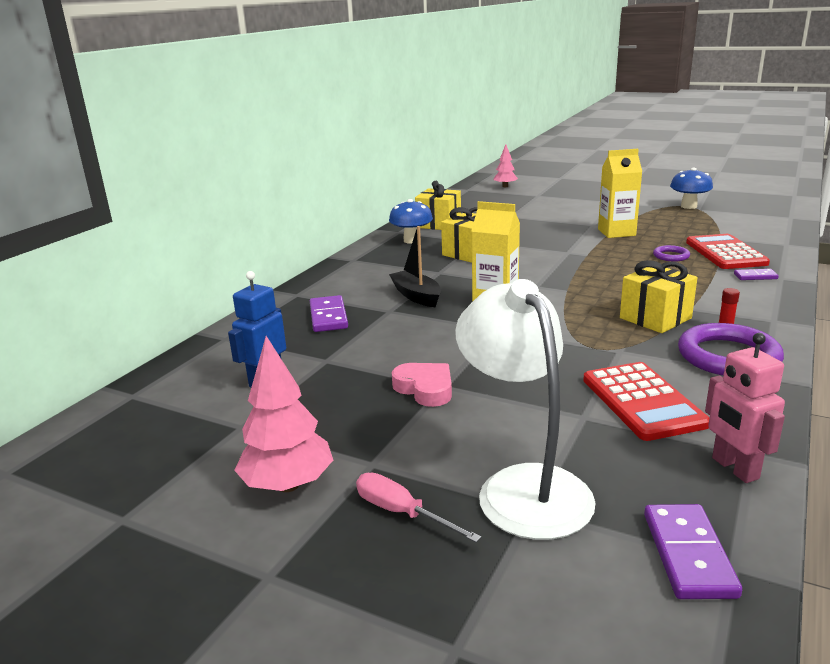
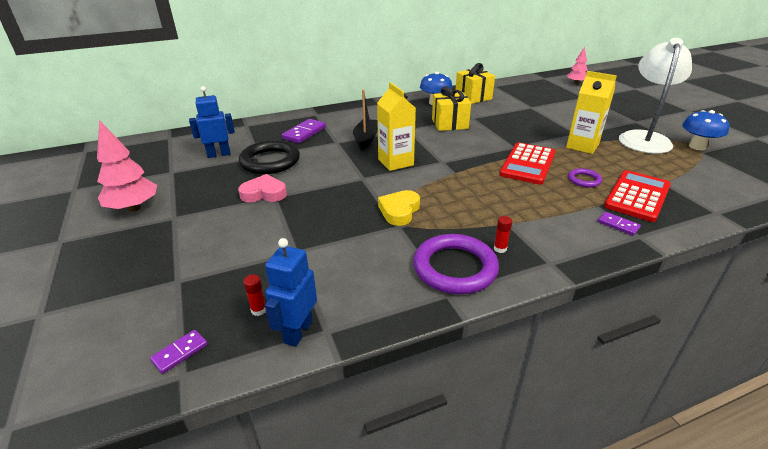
camera: 40 degrees right, 10 degrees up
pink screwdriver [356,473,481,542] -> none
pink heart [392,363,452,407] -> pink heart turned 90 degrees counterclockwise [238,174,287,202]
white lamp [455,279,595,540] -> white lamp moved to [619,38,692,154]
red calculator [583,362,709,441] -> red calculator moved to [500,142,555,184]
yellow gift [620,260,697,333] -> none
purple domino [644,504,742,599] -> purple domino [150,330,208,374], size x0.58
pink robot [705,333,785,483] -> blue robot [265,238,317,347]
none -> black ring [239,140,300,174]
none -> red glue stick [243,274,266,316]
none -> yellow heart [378,190,420,226]

